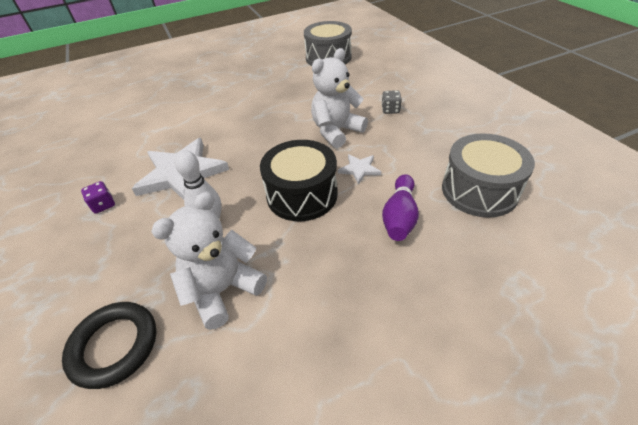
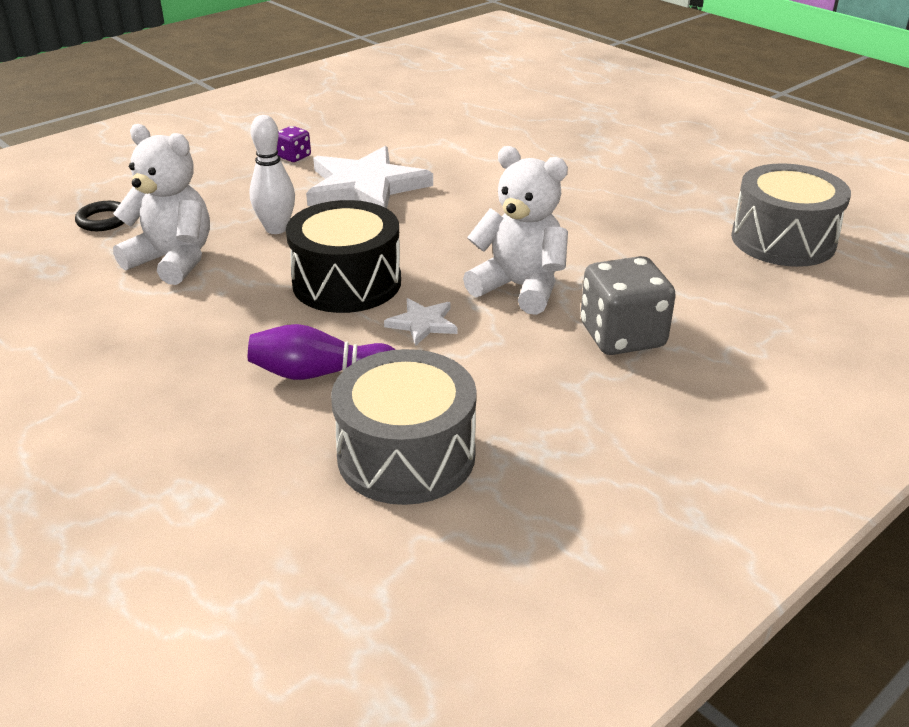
camera: 70 degrees right, 10 degrees down
black ring [62,302,156,389] -> black ring [75,201,124,231], size x0.60
grey dice [381,90,402,114] -> grey dice [580,256,676,355], size x1.98

